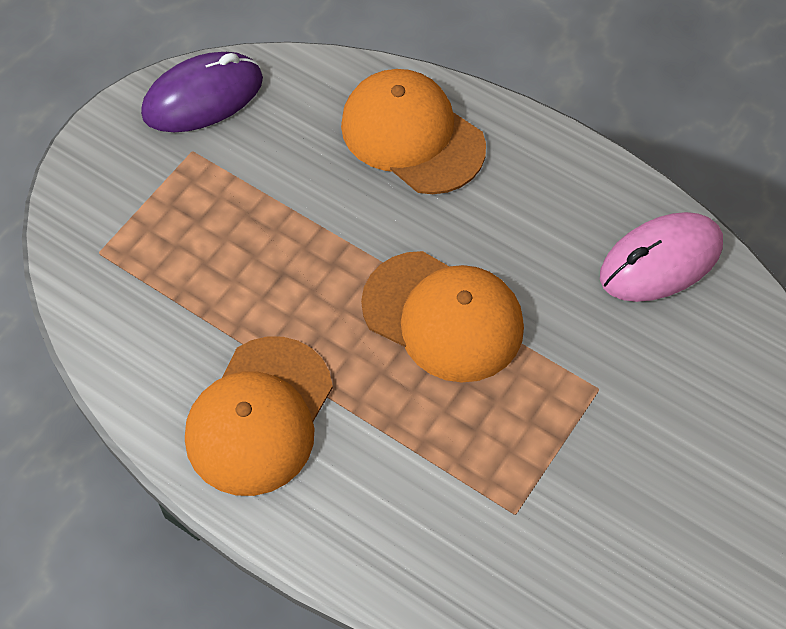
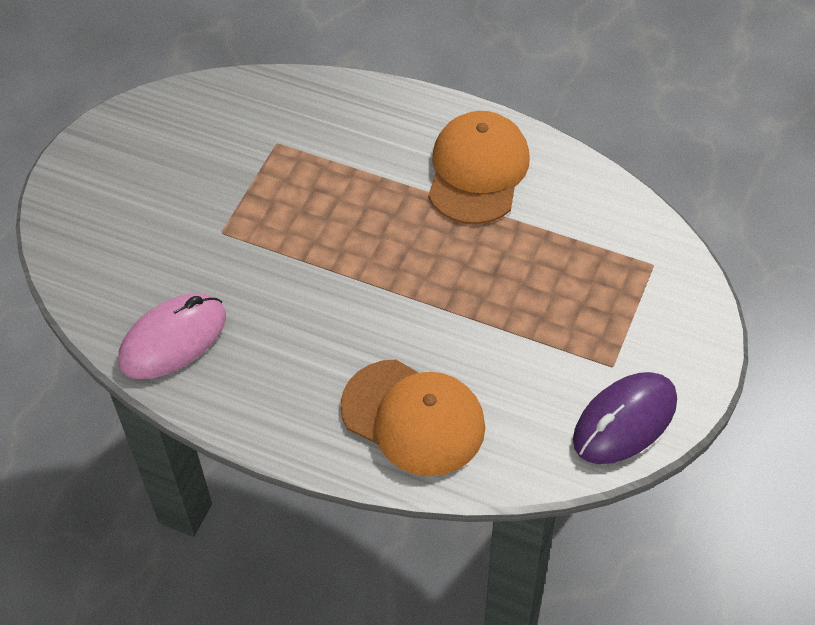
camera: 170 degrees right, 5 degrees down
orange cap [361,251,524,382] -> none

